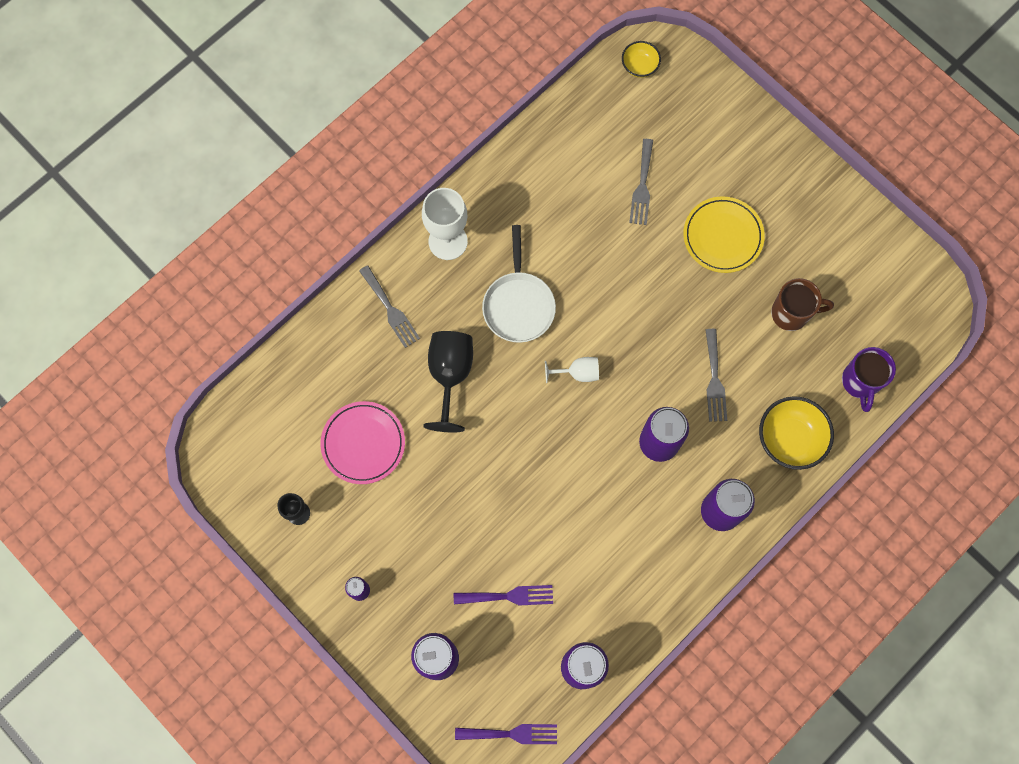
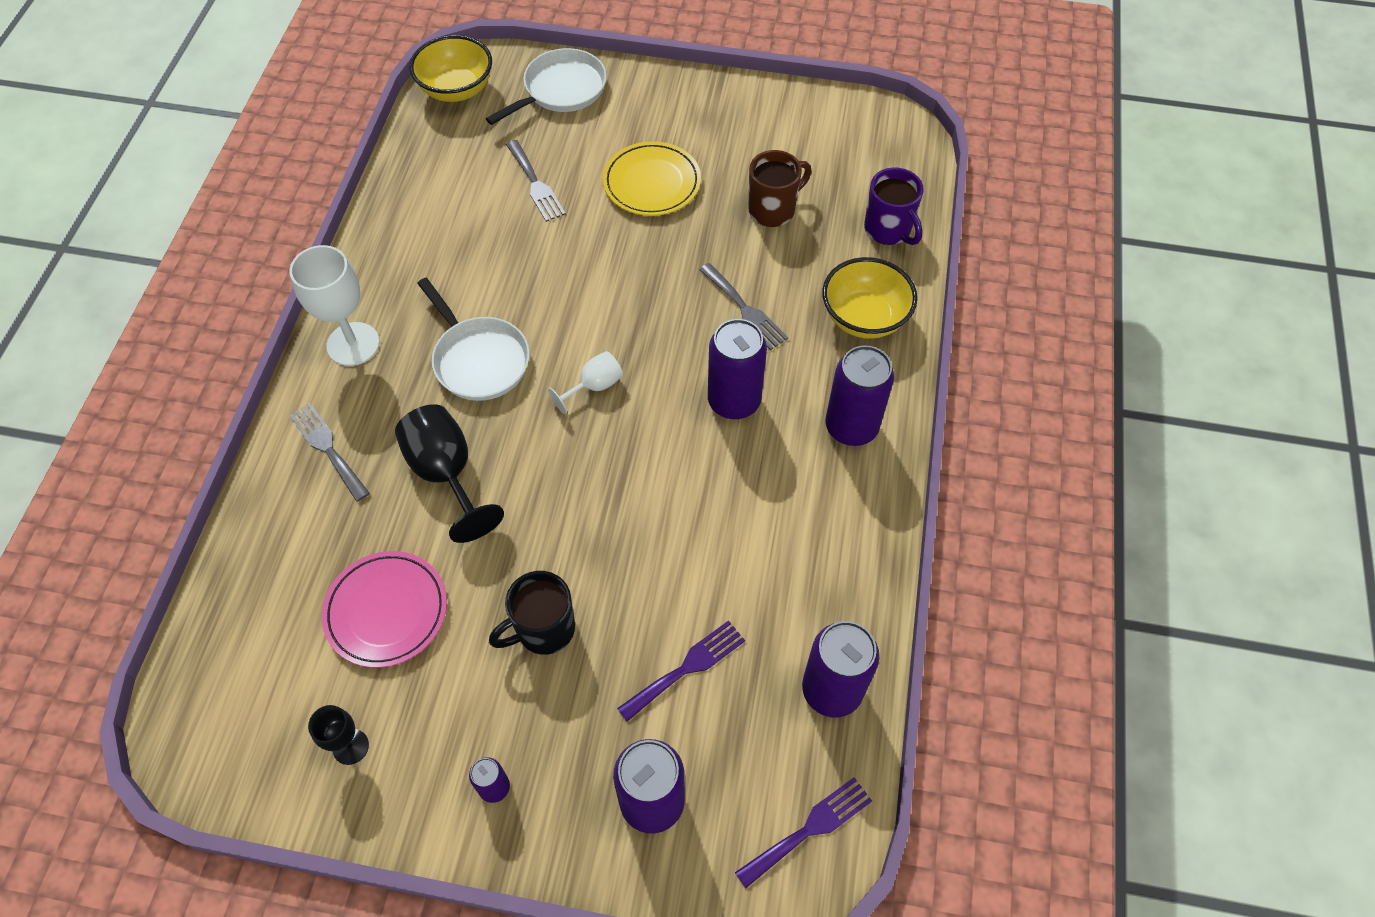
camera: 35 degrees left, 15 degrees down
grey fork [359,265,420,348] -> grey fork turned 150 degrees counterclockwise [289,403,370,502]
yellow bowl [622,41,661,78] -> yellow bowl [409,35,492,102], size x1.73
none -> white pan [486,48,607,125]
none -> black mug [489,571,575,655]

